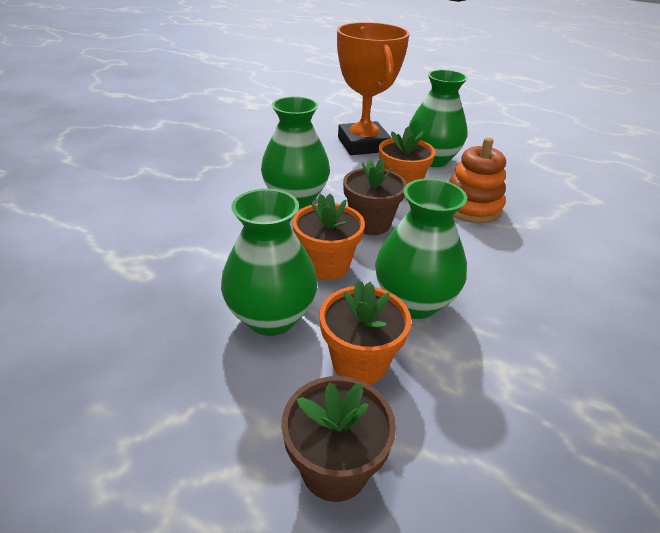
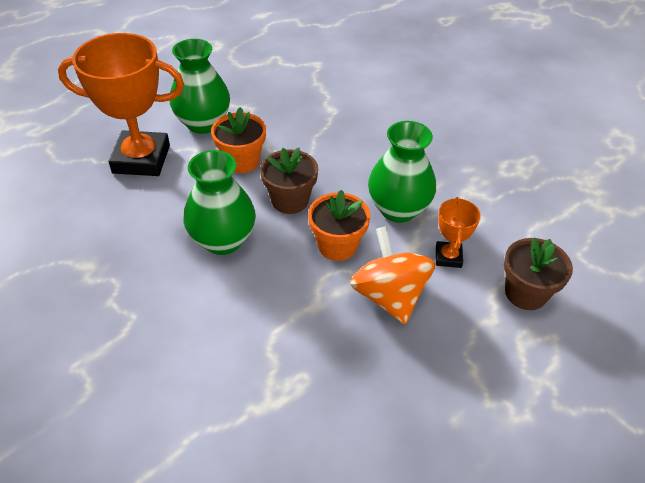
camera: 70 degrees left, 10 degrees up
green vase [221,189,318,336] -> orange spinning top [350,226,435,324]
orange flower pot [320,280,412,384] -> orange trophy [436,197,481,268]
orange stacking toy [449,137,506,223] -> none

